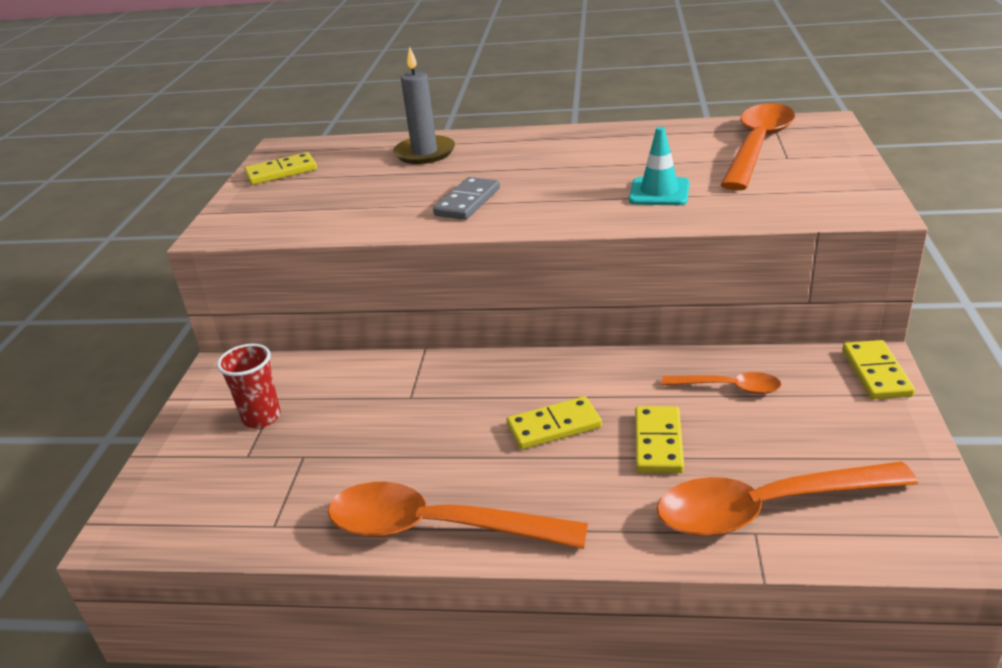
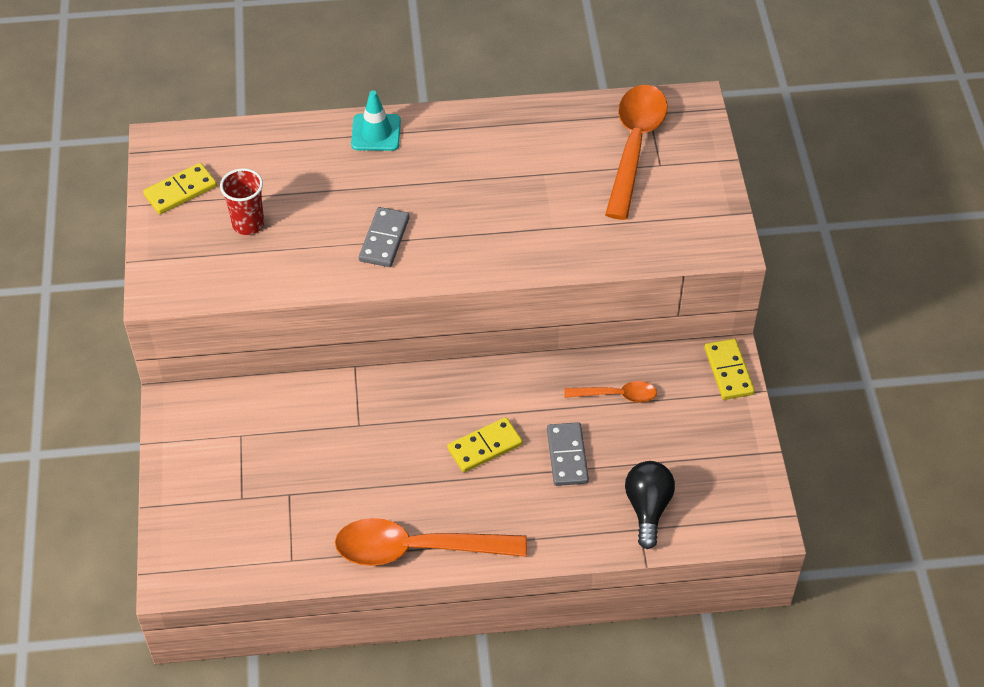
camera: 15 degrees left, 20 degrees up
red cup [217,344,281,429] -> red cup moved to [220,168,264,235]
grey candle [393,46,455,164] -> none
turquoise traffic cone [629,127,689,205] -> turquoise traffic cone moved to [351,90,401,151]
yellow domino [635,406,684,473] -> grey domino [547,422,589,486]
orange spoon [656,461,918,537] -> black light bulb [625,461,675,549]

